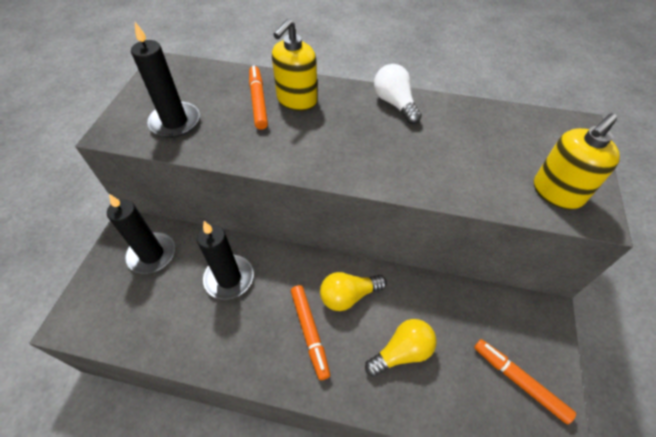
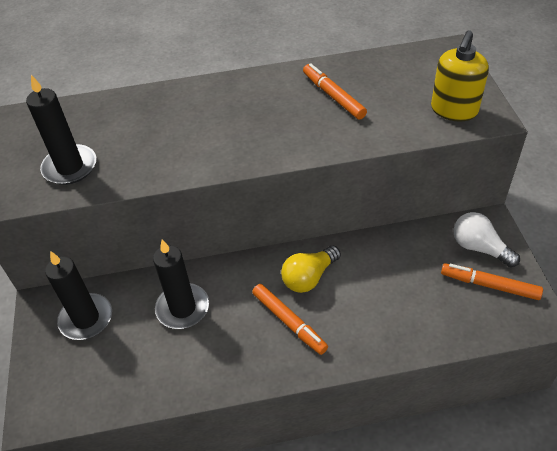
camera: 20 degrees left, 5 degrees down
orange marker [249,66,268,130] -> orange marker moved to [303,63,367,120]
yellow soap dispenser [272,19,318,111] -> none
yellow light bulb [365,319,437,377] -> none
white light bulb [374,64,422,124] -> white light bulb moved to [454,212,520,267]

